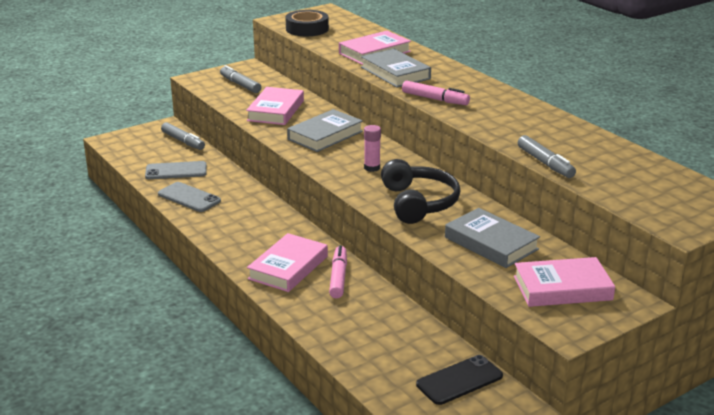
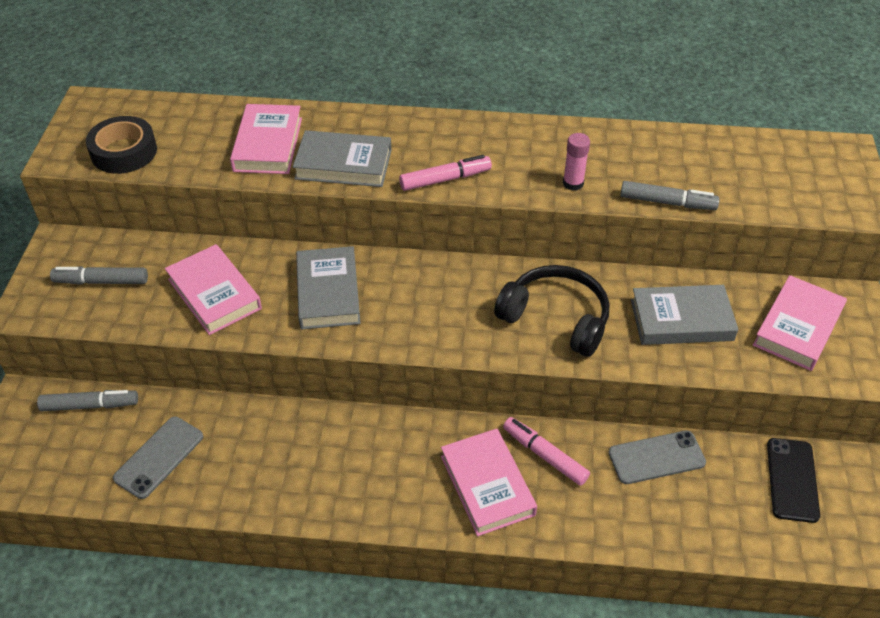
camera: 50 degrees left, 20 degrees up
grey phone [158,182,221,212] -> grey phone moved to [608,431,706,484]
pink glue stick [364,125,381,172] -> pink glue stick moved to [563,133,590,191]

